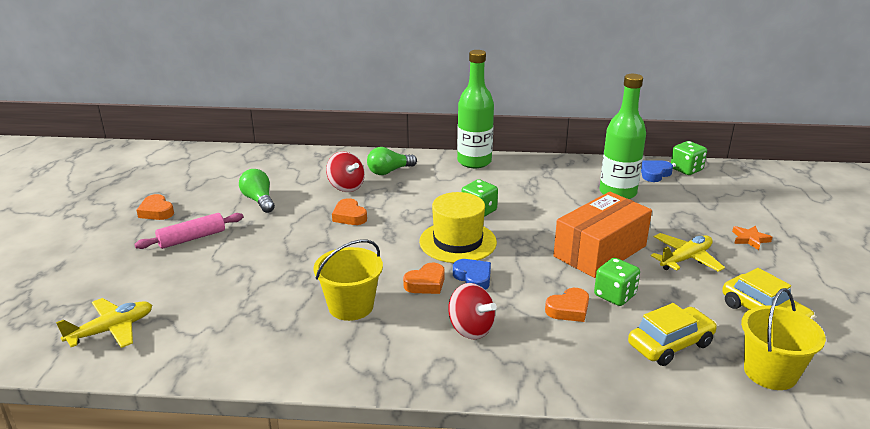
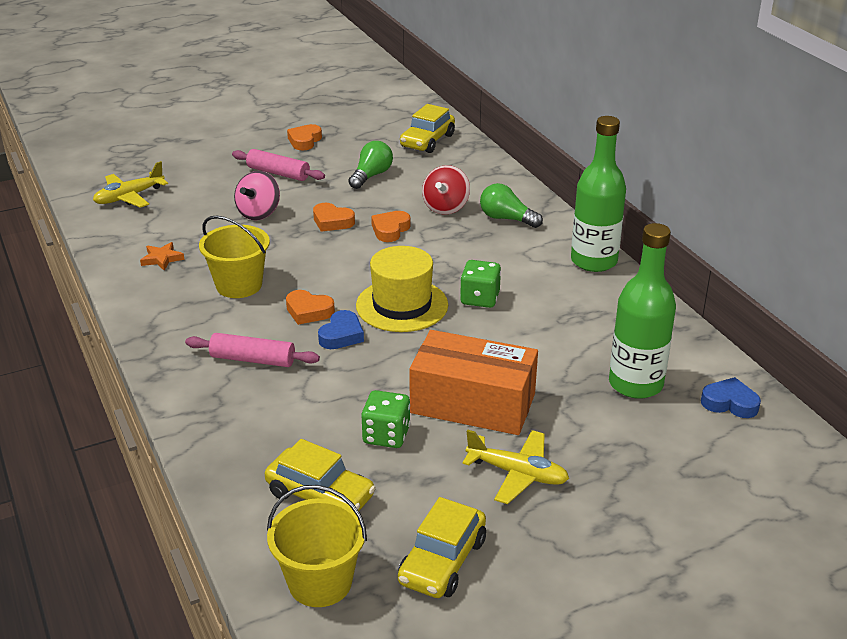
camera: 60 degrees right, 5 degrees up
yellow plane [56,298,152,348] -> yellow plane turned 120 degrees clockwise [93,161,168,208]
red spinning top [448,283,497,339] -> pink rolling pin [185,333,320,367]
orange heart [545,288,589,322] -> orange heart moved to [313,203,355,232]
green dice [671,141,707,175] -> none
orange star [732,225,772,250] -> orange star moved to [140,242,185,271]
none -> pink spinning top [234,171,280,220]
none -> yellow car [400,104,455,153]

